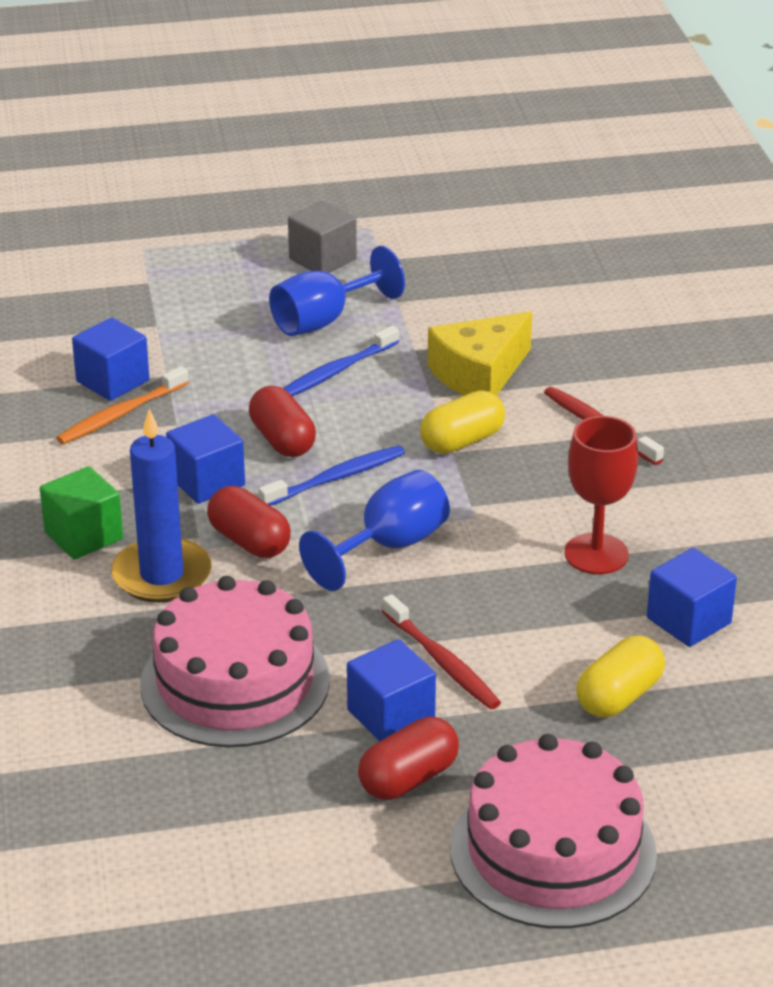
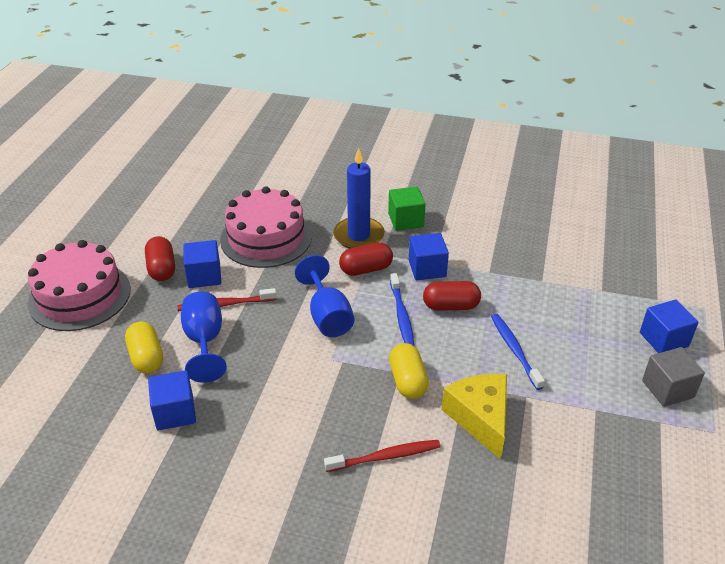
camera: 115 degrees right, 5 degrees up
orange toothbrush [56,366,189,444] -> none
blue cube [72,317,150,401] -> blue cube moved to [640,299,699,353]
blue goblet [269,246,405,336] -> blue goblet moved to [181,291,227,383]
red goblet [564,416,638,574] -> none

